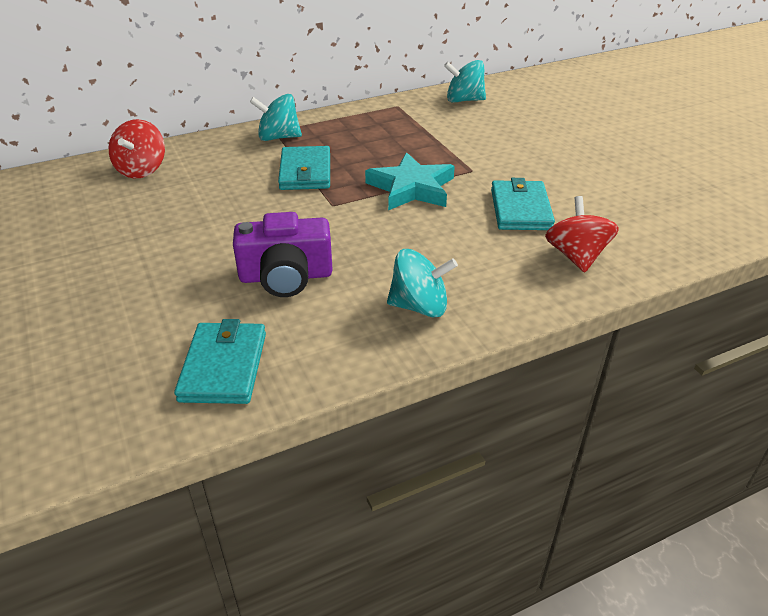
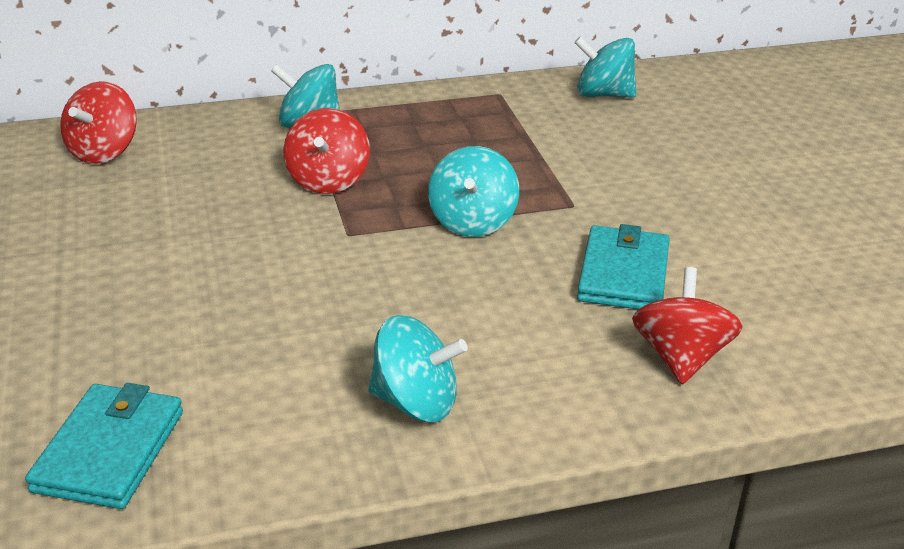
camera: 10 degrees right, 5 degrees down
purple camera [233,212,333,297] -> none
turquoise wallet [278,146,330,190] -> red spinning top [283,108,370,194]
turquoise star [365,152,455,210] -> turquoise spinning top [428,146,519,237]

